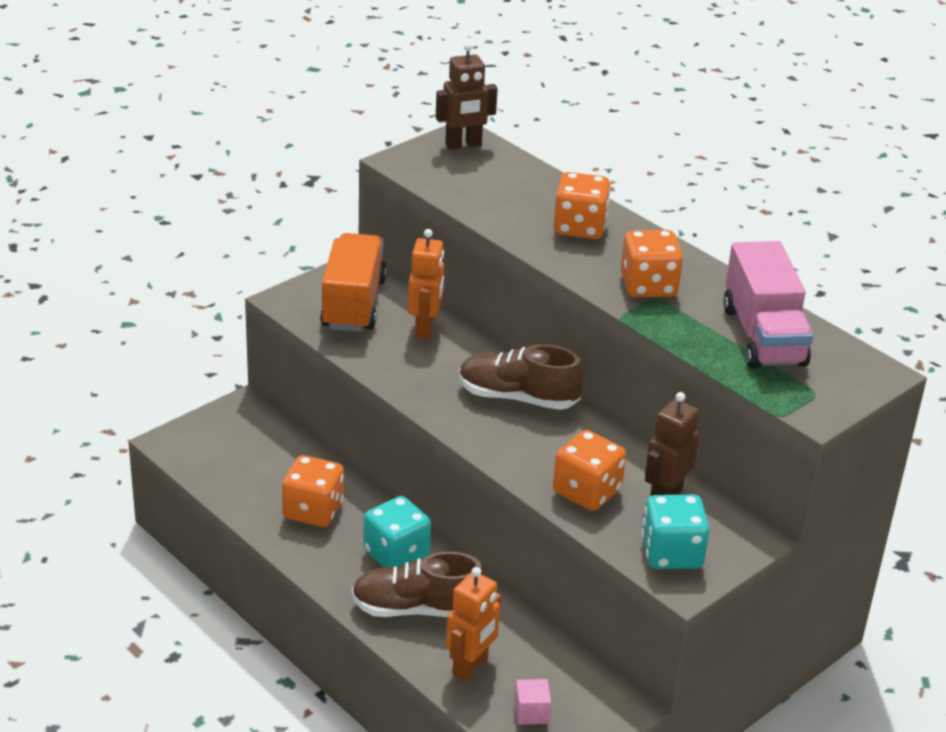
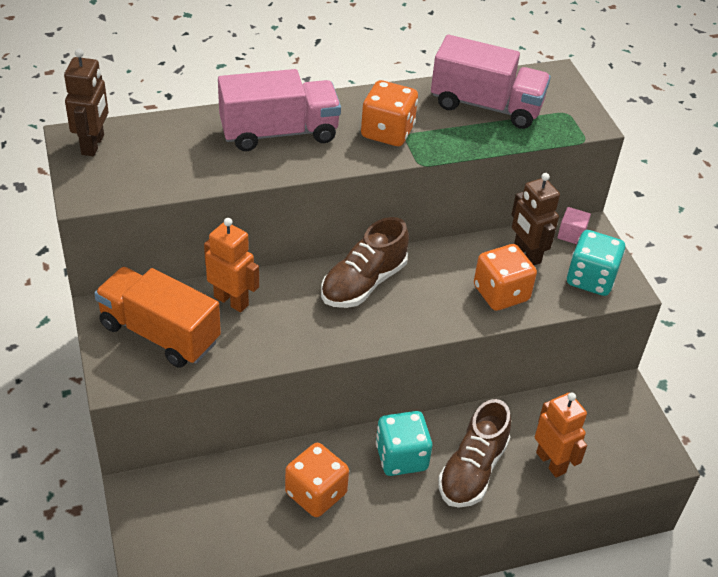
camera: 65 degrees left, 10 degrees up
pink cube [514,679,551,725] -> pink cube moved to [558,207,591,244]
orange dice [554,172,611,239] -> pink truck [218,69,341,151]

